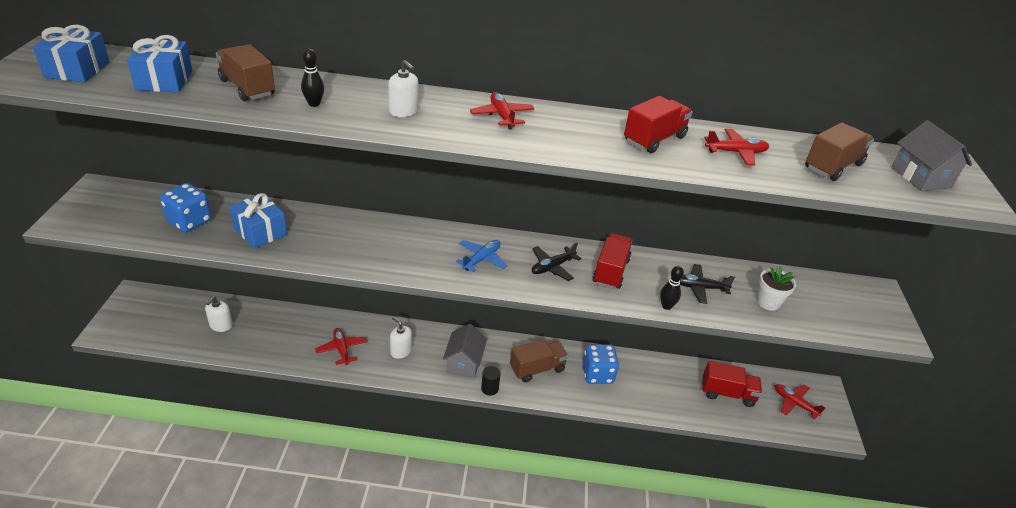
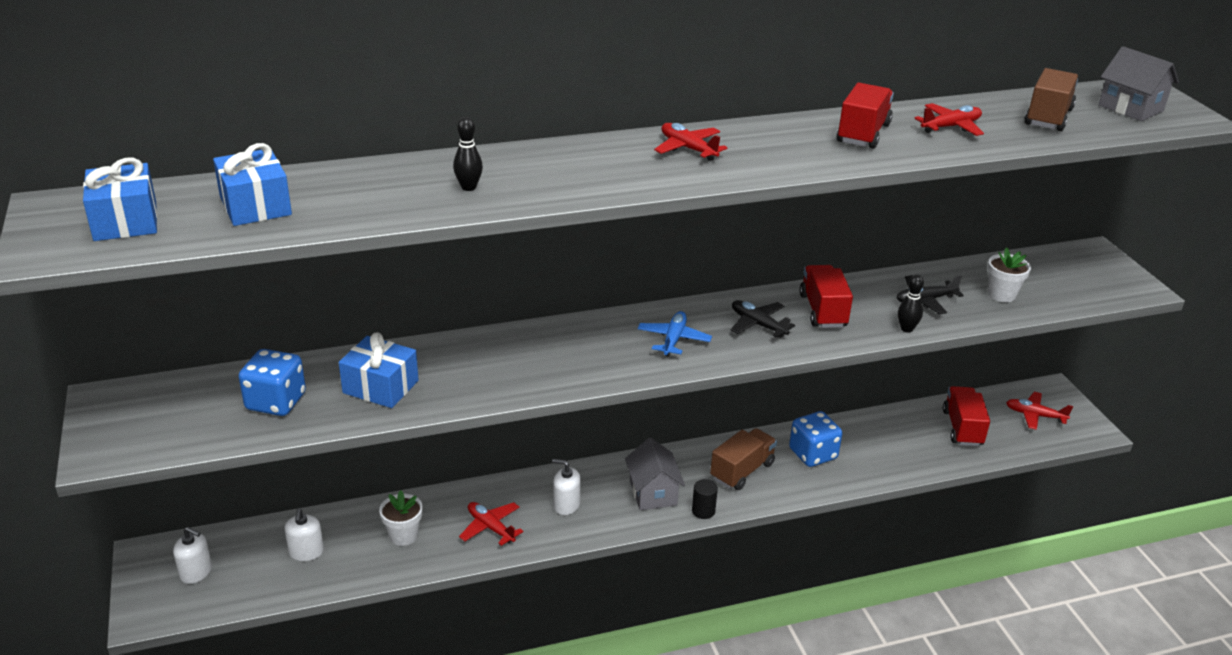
camera: 20 degrees left, 5 degrees down
brown truck [216,44,275,101] -> none
white soap dispenser [388,60,418,117] -> white soap dispenser moved to [173,527,212,584]
black plane [532,242,581,281] -> black plane turned 105 degrees clockwise [731,300,795,338]
red truck [702,361,762,407] -> red truck turned 75 degrees counterclockwise [943,386,990,446]
none -> white flower pot [379,490,423,546]

